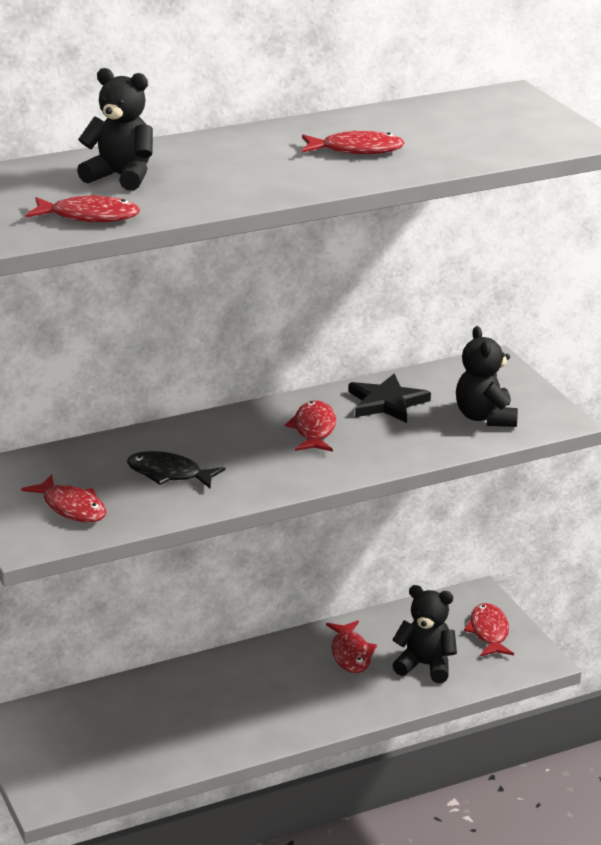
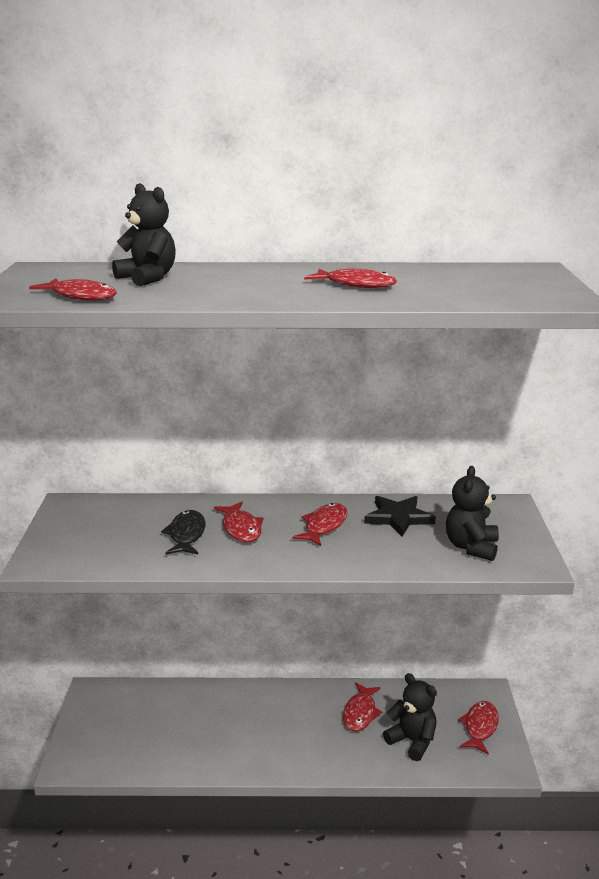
camera: 25 degrees right, 5 degrees down
red fish [21,474,106,523] -> red fish moved to [214,502,264,542]
black fish [127,451,225,489] -> black fish turned 45 degrees clockwise [161,510,206,554]

